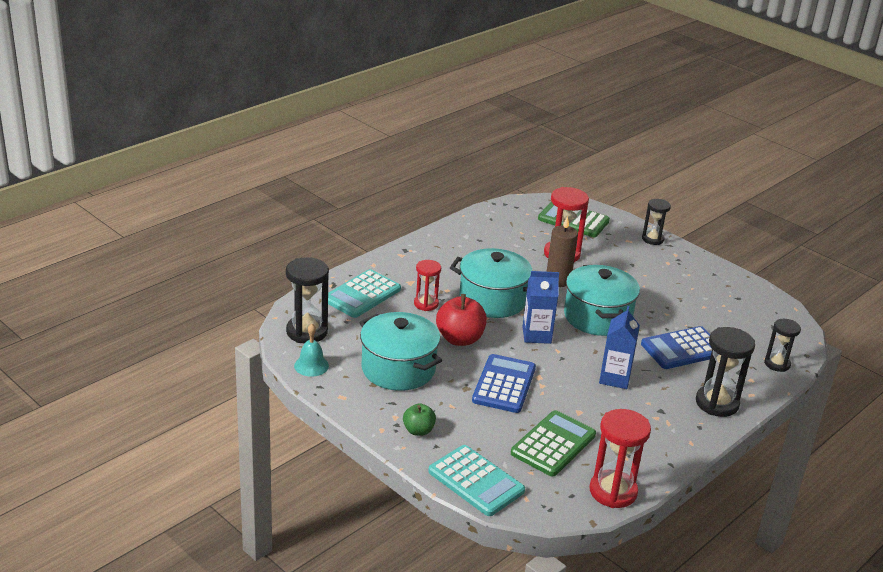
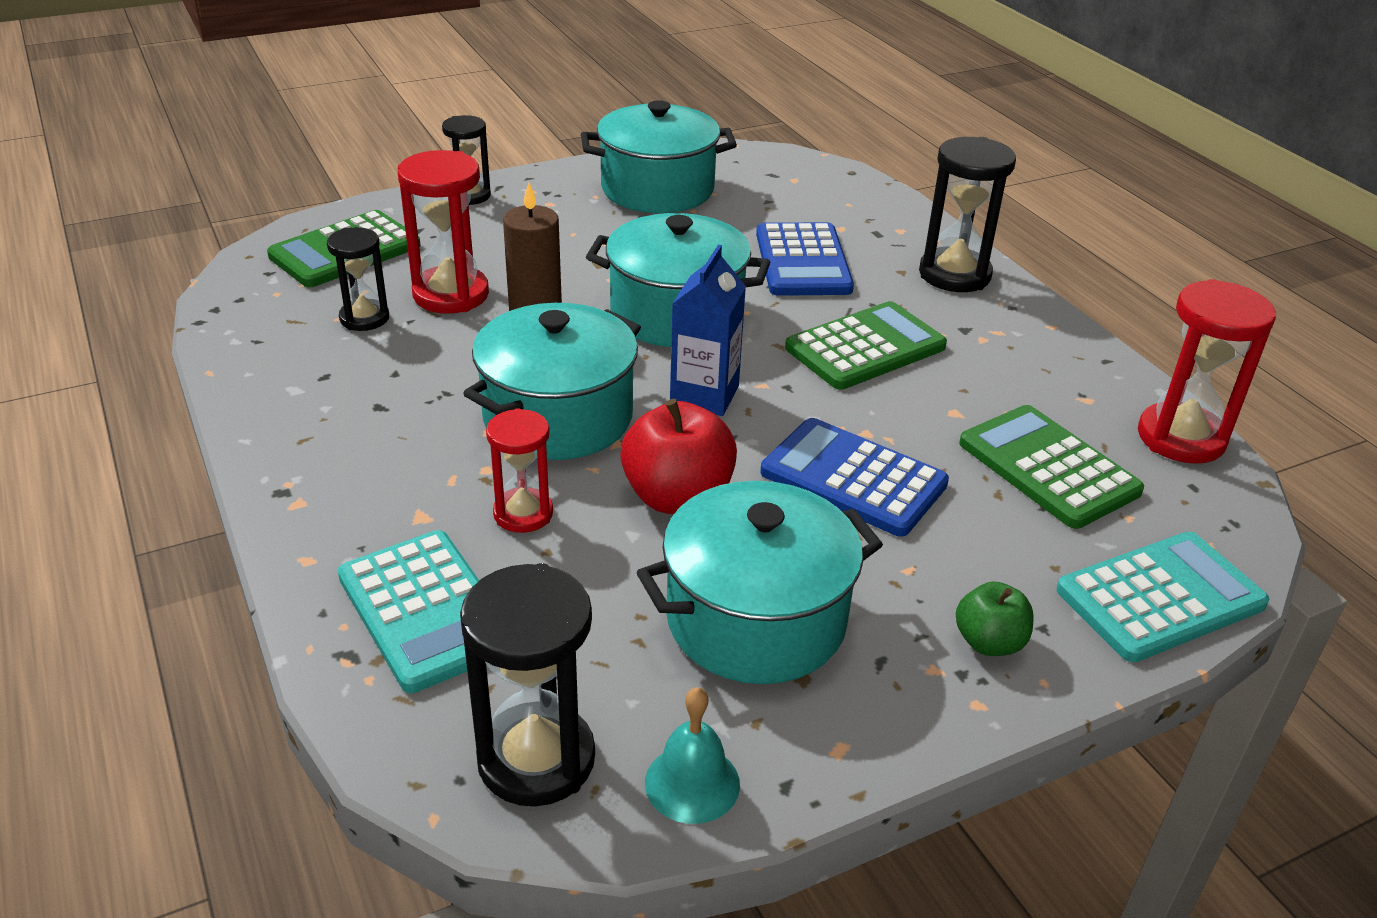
camera: 70 degrees left, 5 degrees up
blue carton [599,306,640,389] -> green calculator [785,301,947,390]
black hourglass [764,319,801,372] -> black hourglass moved to [327,227,389,331]
none -> turquoise pot [581,100,737,213]

